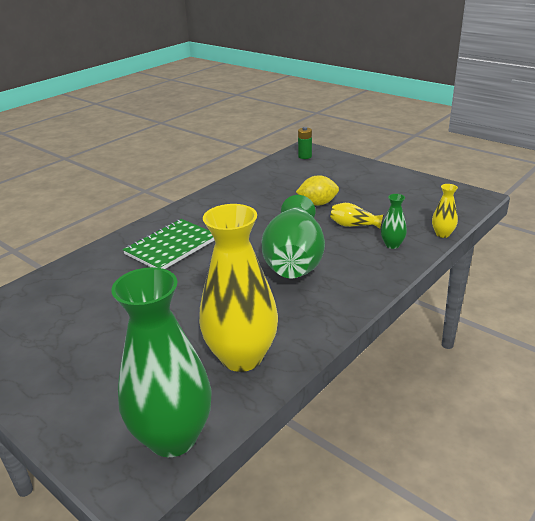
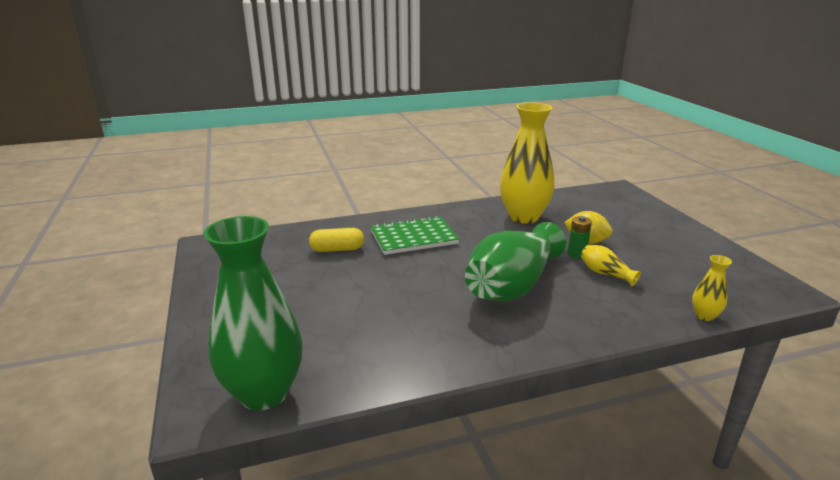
camera: 30 degrees right, 5 degrees down
yellow vase [199,204,278,372] -> yellow vase moved to [500,102,554,224]
green battery [298,127,312,159] -> green battery moved to [568,216,592,259]
green vase [381,194,407,249] -> none
none -> yellow capsule [309,228,364,252]

